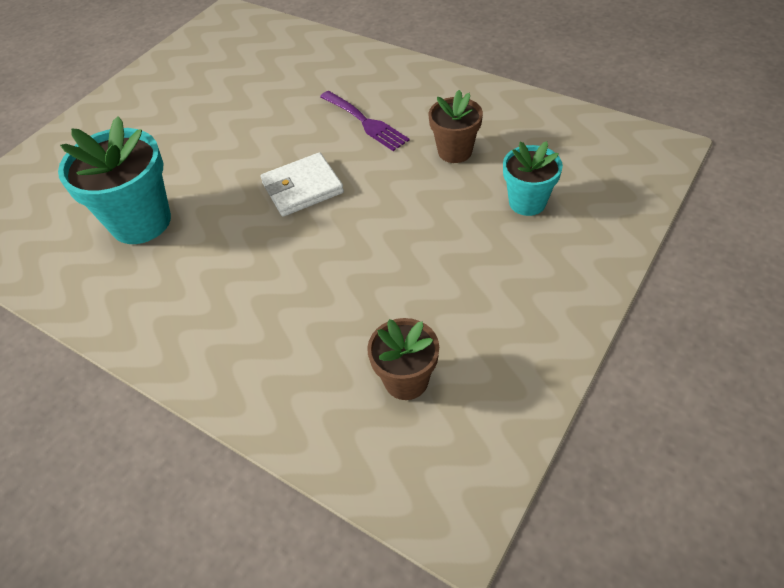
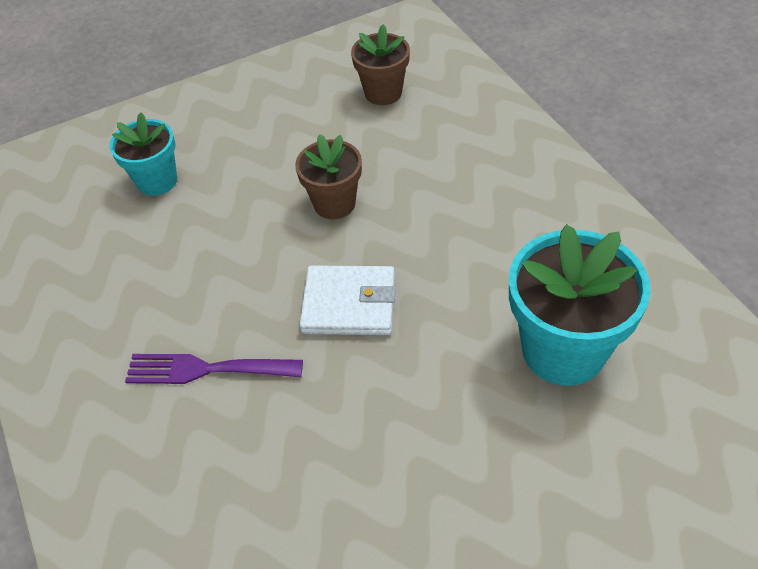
camera: 150 degrees left, 0 degrees up
purple fork [320,91,410,151] -> purple fork turned 75 degrees counterclockwise [125,354,303,384]
brown flower pot [429,90,483,163] -> brown flower pot moved to [295,134,362,219]

